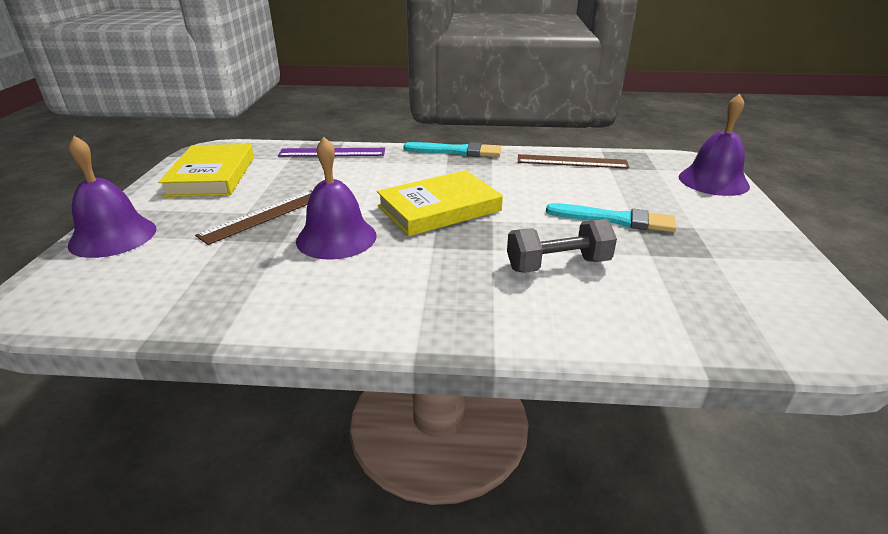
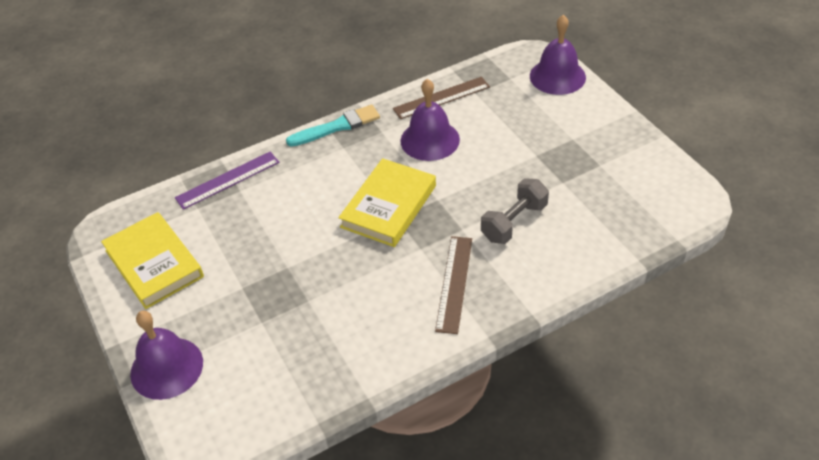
camera: 30 degrees left, 15 degrees up
brown ruler [195,190,312,245] -> brown ruler moved to [435,236,472,334]
purple bell [296,137,377,260] -> purple bell moved to [400,79,460,161]
turquoise brush [546,203,676,232] -> none

